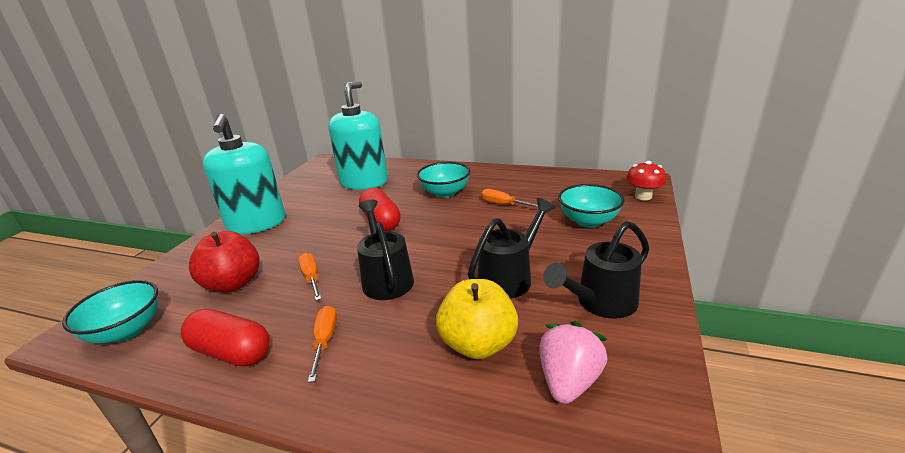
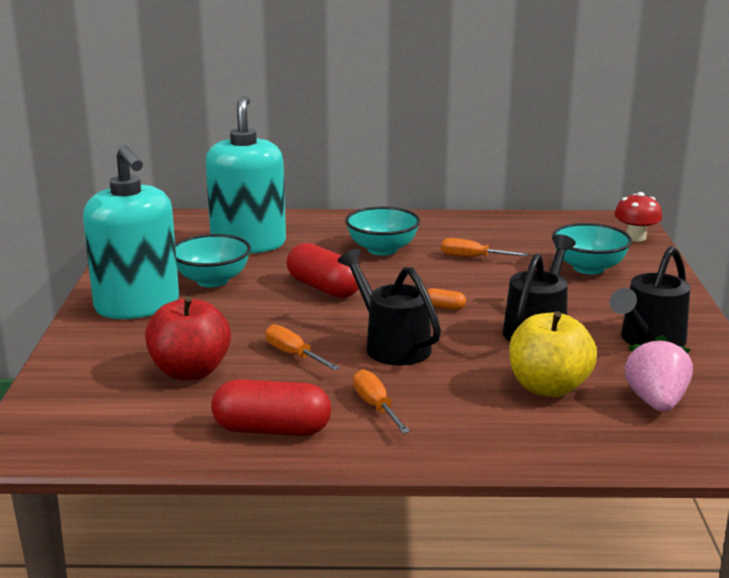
camera: 20 degrees left, 5 degrees down
turquoise bowl [62,280,158,343] -> turquoise bowl moved to [175,234,251,287]
none -> orange capsule [427,288,466,310]

